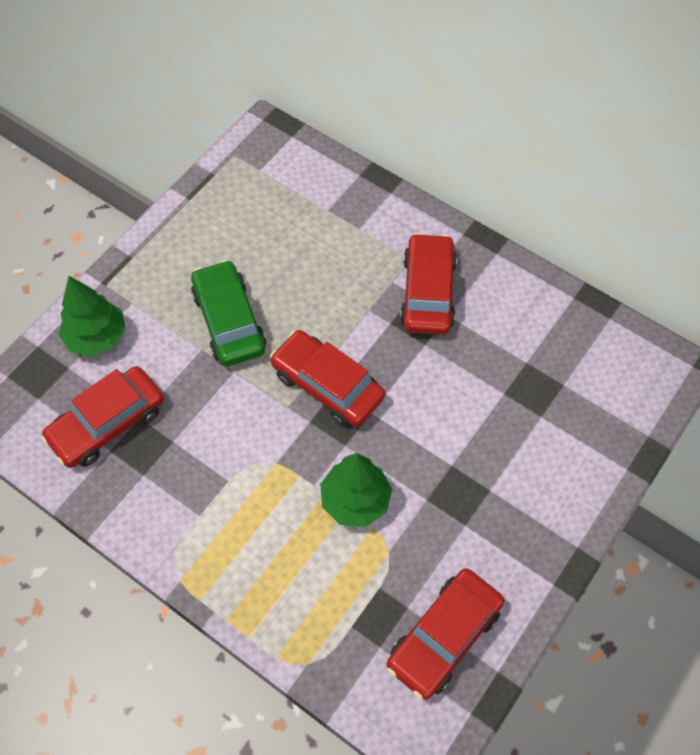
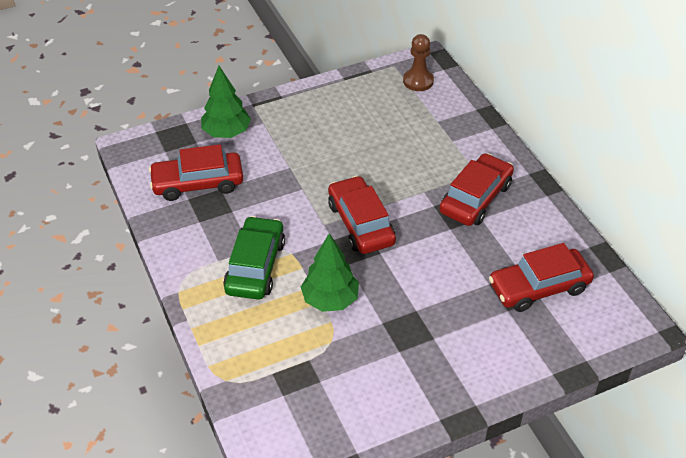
camera: 30 degrees right, 15 degrees down
green car [191,260,266,366] -> green car moved to [223,216,285,300]
red car [387,568,505,700] -> red car moved to [489,243,594,312]
none -> brown pawn [403,34,434,91]

